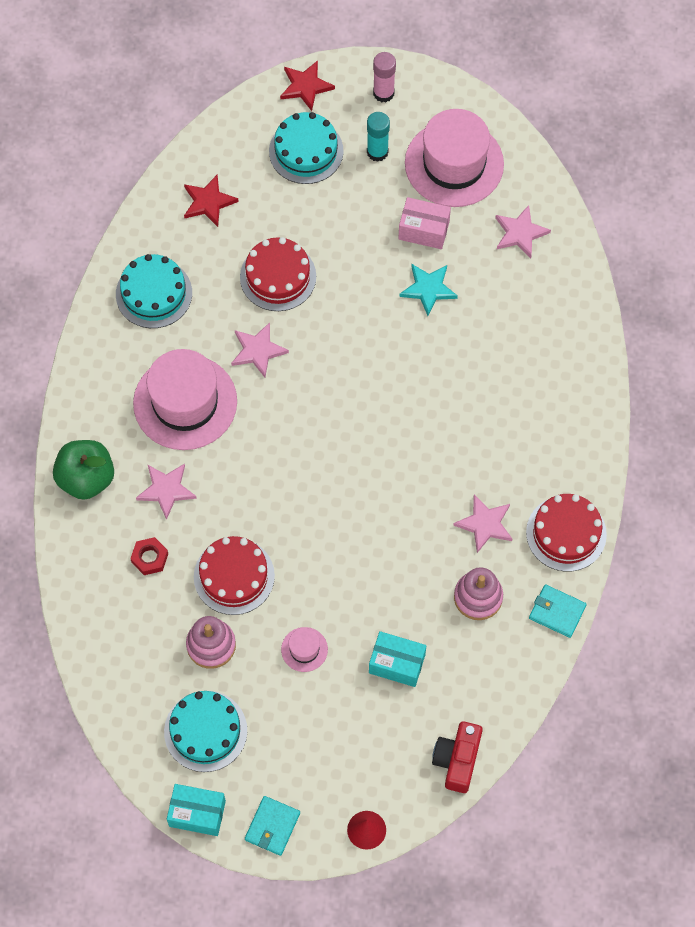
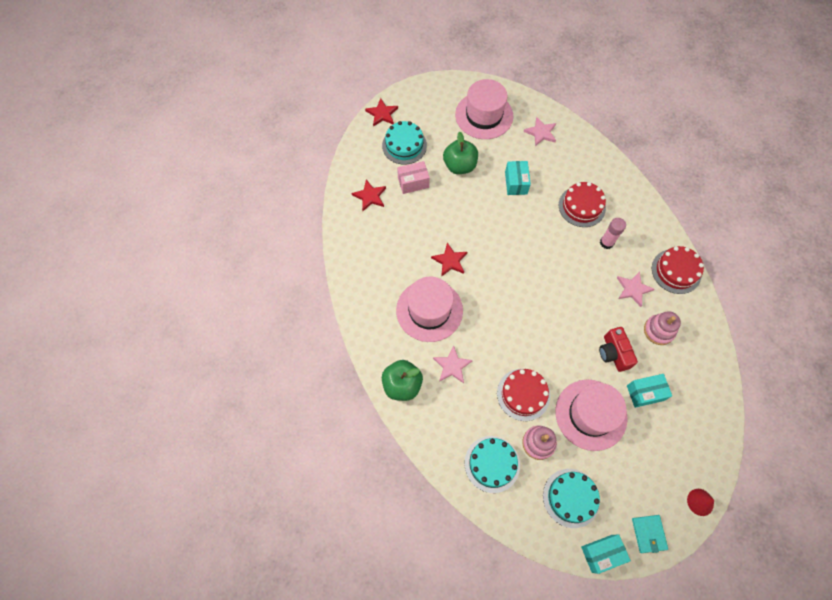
camera: 30 degrees left, 0 degrees up
turquoise cake [116,254,192,328] -> turquoise cake moved to [465,436,520,493]
red nut [130,537,168,575] -> none
pink star [231,323,289,377] -> red star [431,242,467,277]
red cake [240,237,316,311] -> red cake moved to [559,182,606,227]
pink hat [281,627,328,672] -> pink hat [555,380,628,451], size x2.33
turquoise glue stick [367,112,390,162] -> none
pink glue stick [373,52,396,103] -> pink glue stick moved to [600,218,626,249]
pink box [398,197,451,249] -> pink box moved to [397,161,430,194]
turquoise star [399,264,458,316] -> turquoise box [505,161,531,195]
red camera [432,721,483,793] -> red camera moved to [599,327,638,372]
turquoise wallet [529,584,587,638] -> none
none -> green apple [443,132,478,174]

